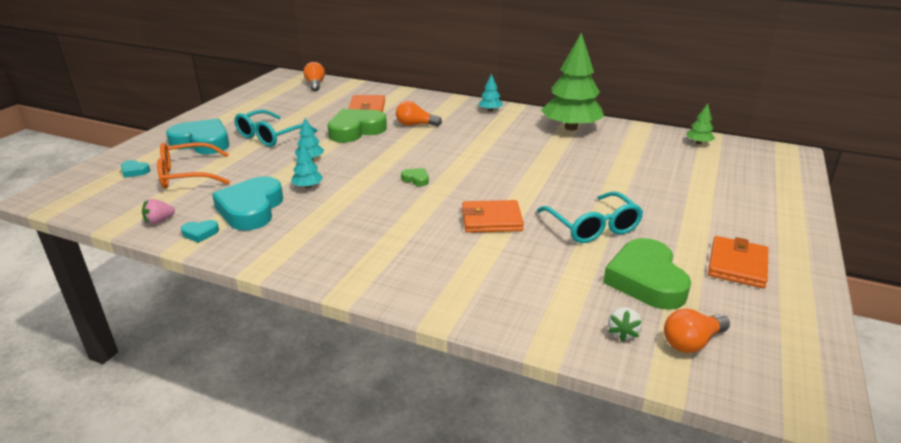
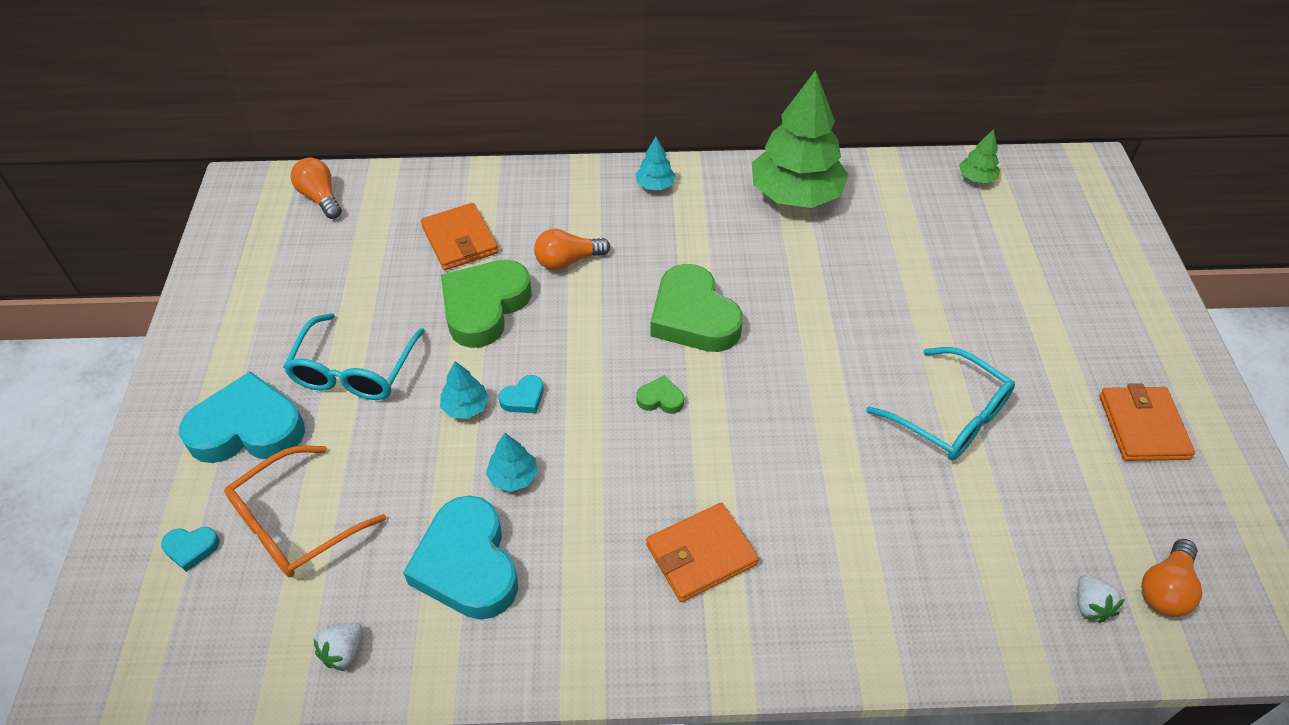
camera: 25 degrees left, 20 degrees up
pink strawberry [142,199,175,224] -> white strawberry [314,622,363,671]
turquoise heart [181,220,219,243] -> turquoise heart moved to [499,375,544,413]
orange wallet [462,200,524,233] -> orange wallet moved to [646,503,759,602]
green heart [603,238,691,310] -> green heart moved to [651,264,743,352]

